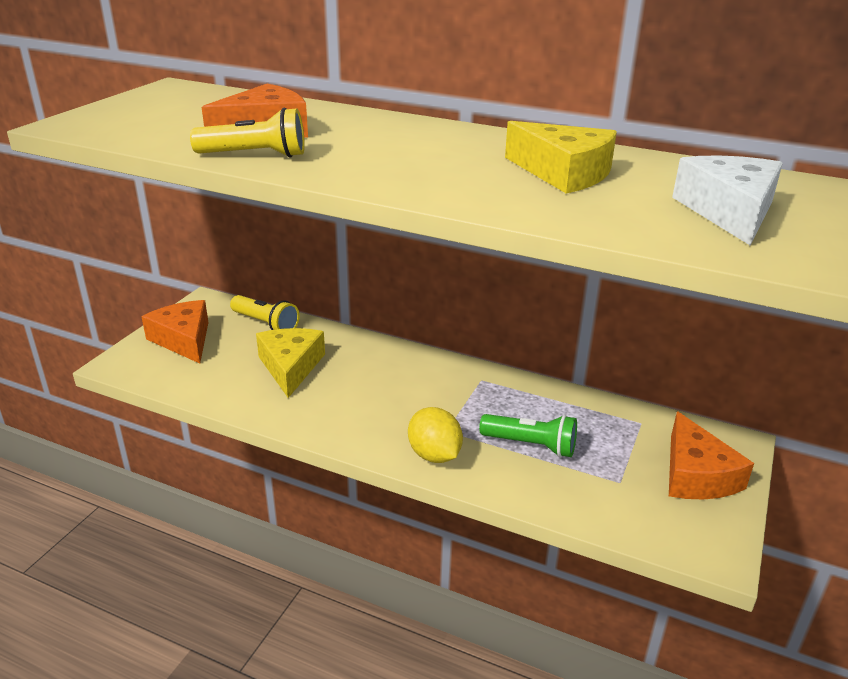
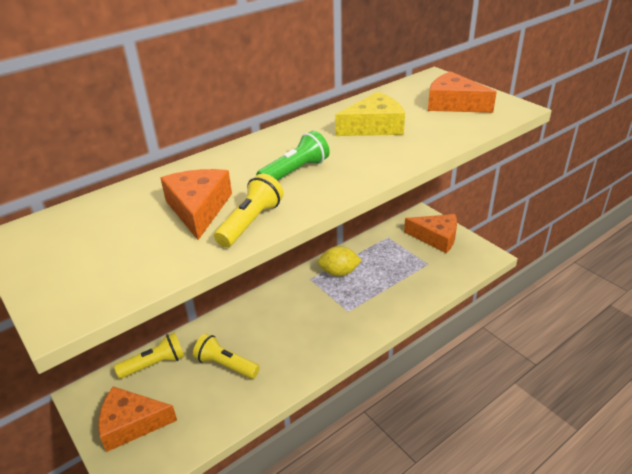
camera: 60 degrees left, 5 degrees up
yellow cheese [256,328,325,398] -> yellow flashlight [193,333,260,379]
yellow lemon [408,407,463,463] -> yellow lemon moved to [318,246,362,276]
green flashlight [479,414,577,457] -> green flashlight moved to [256,131,329,181]
white cheese [672,156,783,246] -> orange cheese [428,71,497,113]

